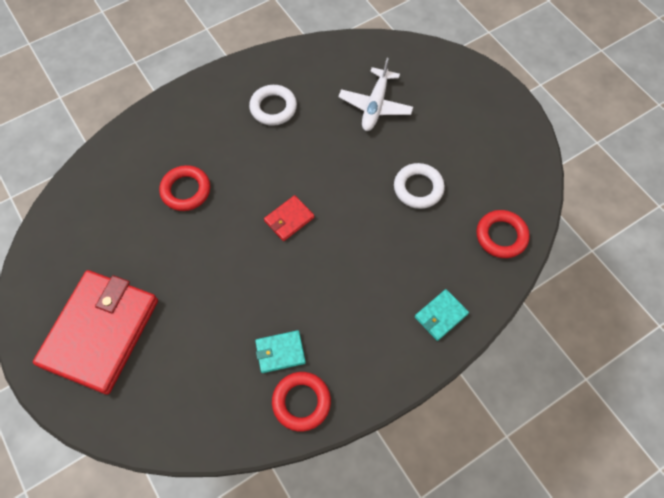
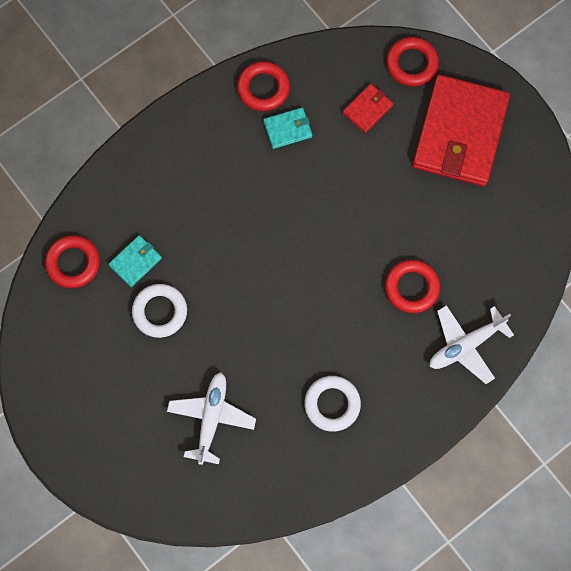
camera: 175 degrees right, 10 degrees up
red wallet [264,195,314,241] -> red wallet moved to [343,84,393,133]
turquoise wallet [415,289,469,341] -> turquoise wallet moved to [109,235,162,287]
none -> red ring [386,37,439,86]
none -> white plane [430,305,514,384]

